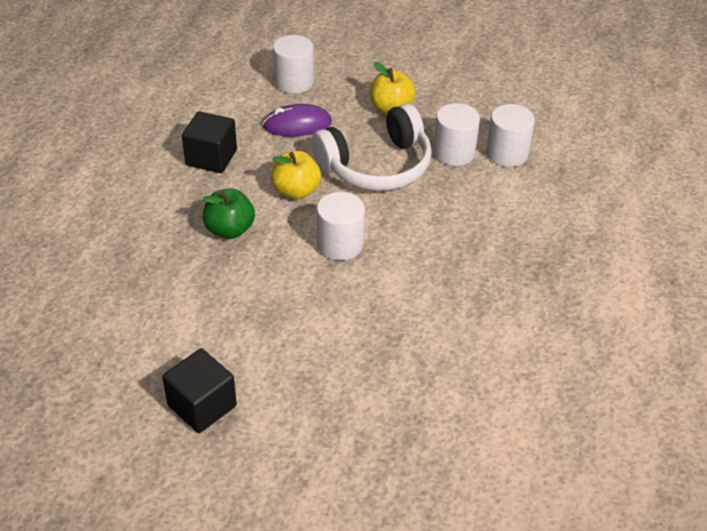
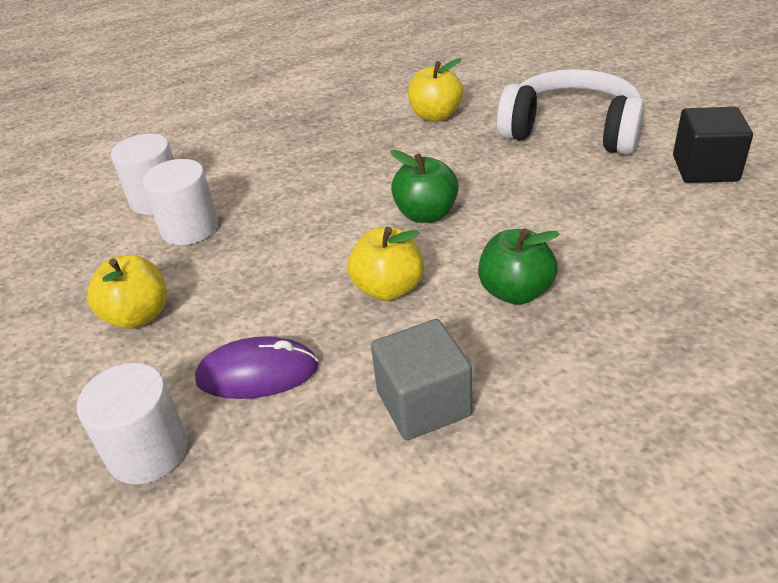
camera: 125 degrees left, 5 degrees down
black cube [182,111,237,173] -> grey cube [371,319,472,440]
purple mouse [263,104,332,137] -> purple mouse turned 45 degrees counterclockwise [195,336,318,399]
white headphones [312,103,432,191] -> white headphones moved to [497,69,645,155]
white cylinder [317,192,365,261] -> green apple [390,150,459,223]
none -> yellow apple [408,58,463,122]

